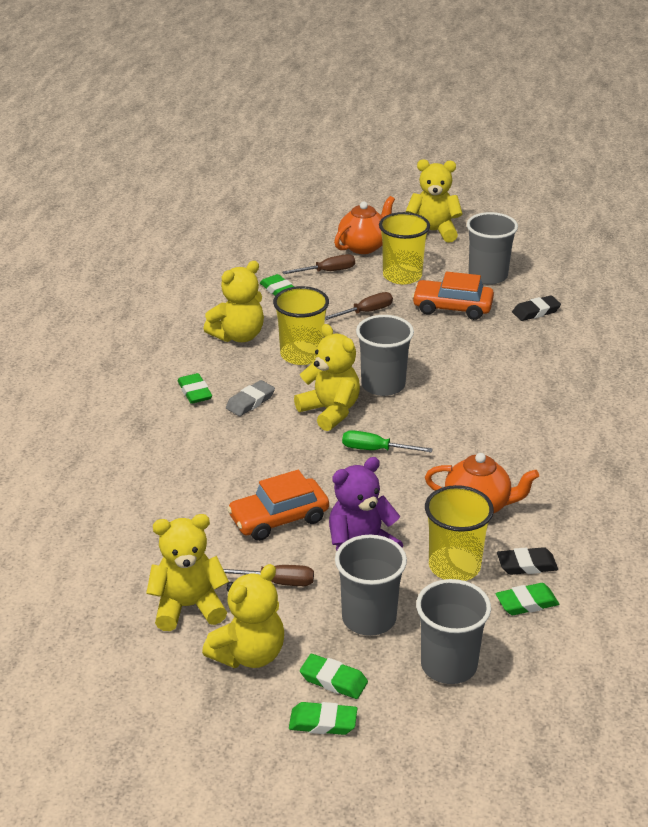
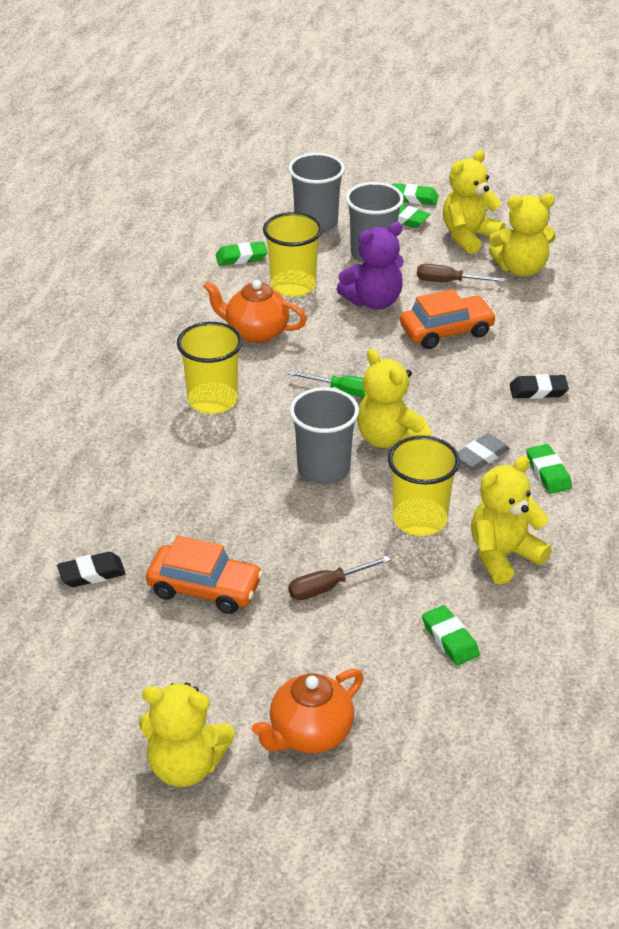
camera: 175 degrees left, 5 degrees up
brown screwdriver [282,254,355,274] -> none
yellow cup [379,212,430,284] -> yellow cup moved to [177,322,243,414]
grey cup [467,212,518,285] -> none
black eraser [497,547,558,575] -> black eraser moved to [510,374,569,399]

